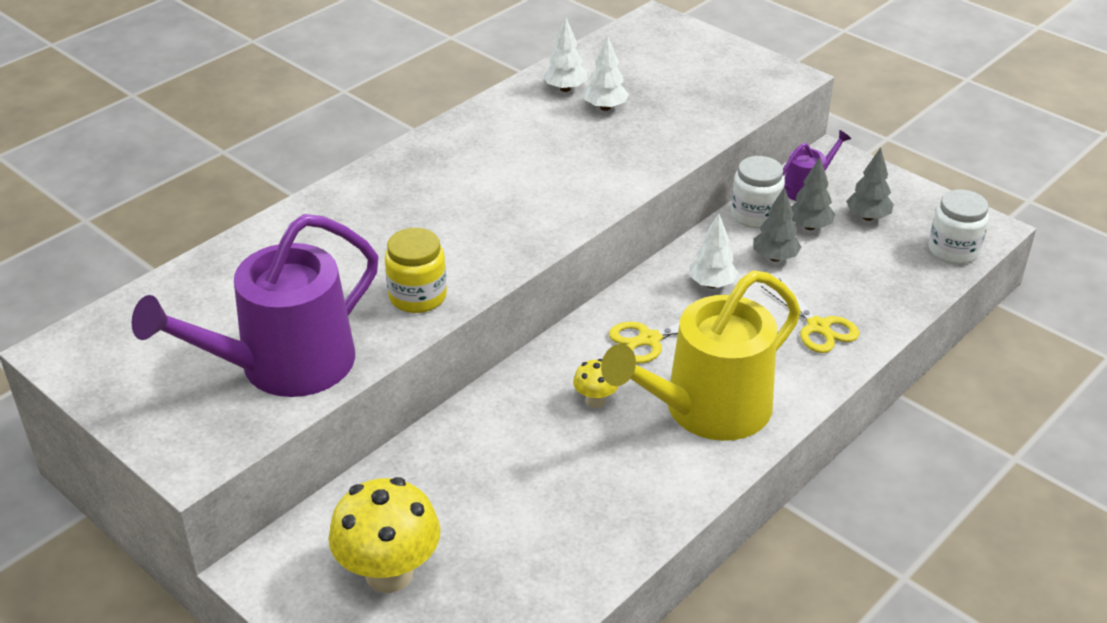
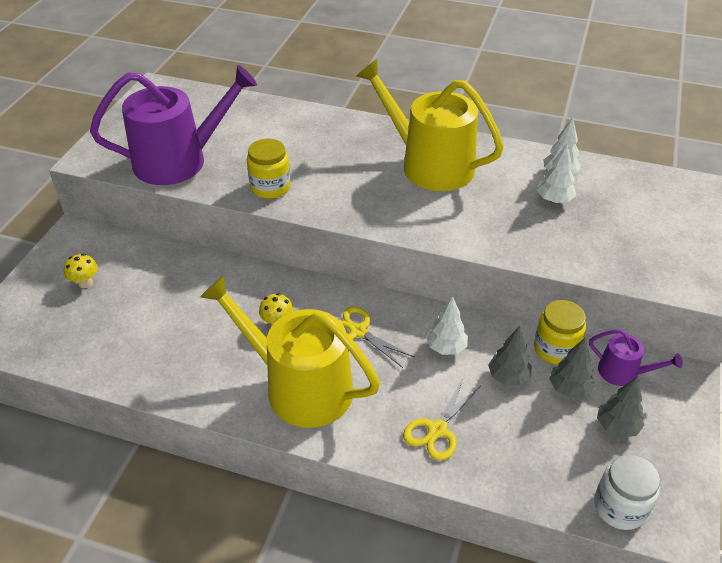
camera: 65 degrees right, 5 degrees up
purple watering can [132,214,378,397] -> purple watering can turned 135 degrees clockwise [90,65,257,185]
yellow mushroom [328,477,441,593] -> yellow mushroom [64,254,98,288], size x0.48
white jar [731,156,785,228] -> yellow jar [534,300,586,365]
none -> yellow watering can [357,59,504,191]

